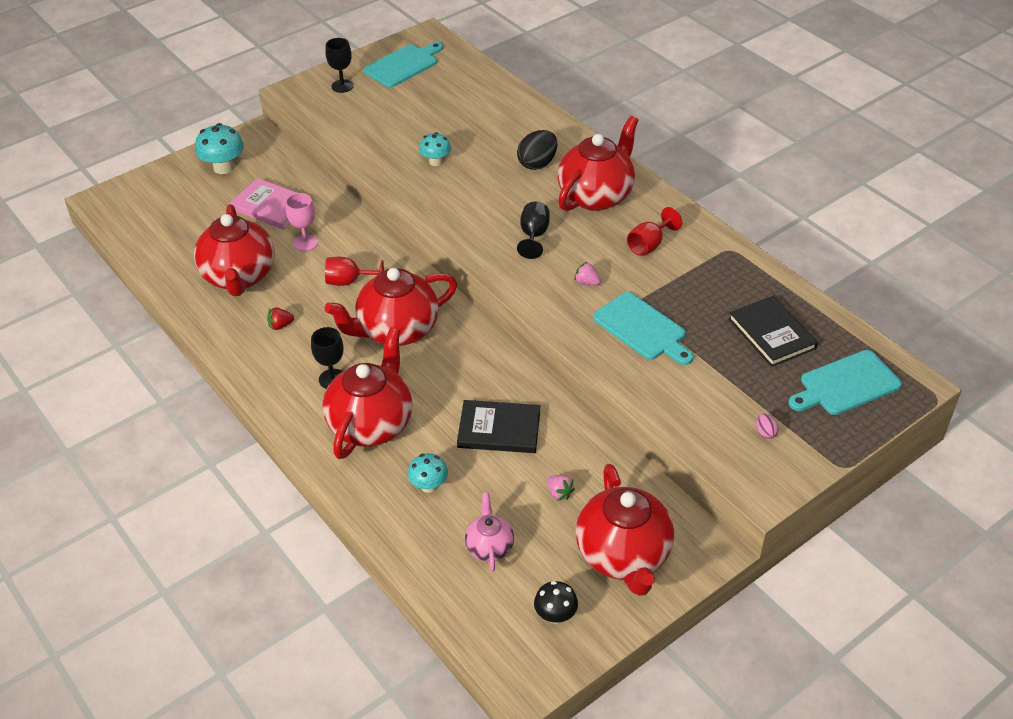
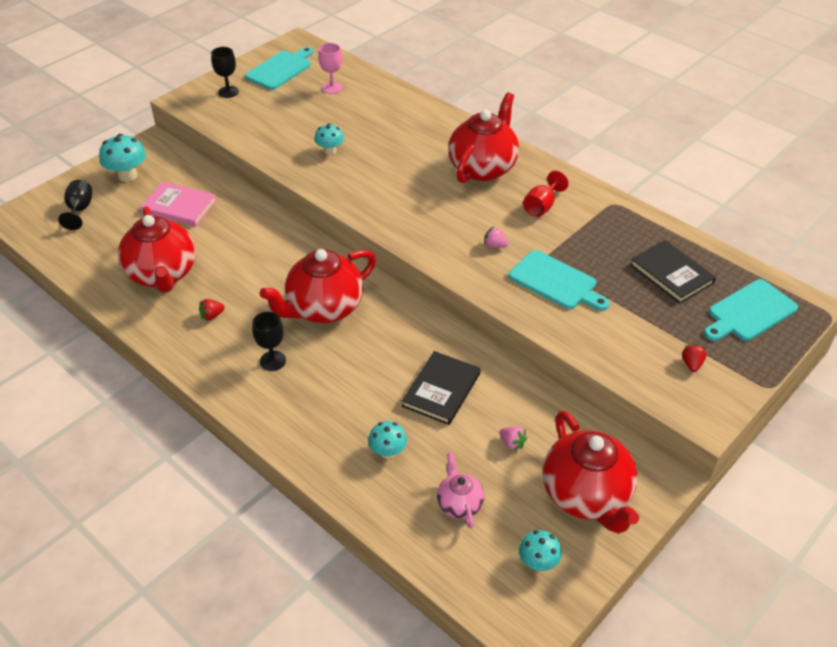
camera: 10 degrees left, 0 degrees up
pink goblet [286,193,318,251] -> pink goblet moved to [318,43,343,94]
red teapot [322,327,412,459] -> none
red goblet [325,257,384,286] -> none
black book [457,400,540,453] -> black book turned 60 degrees counterclockwise [402,351,480,425]
black egg [517,130,557,170] -> none
black goblet [517,202,550,259] -> black goblet moved to [58,180,92,230]
black mushroom [534,581,578,624] -> turquoise mushroom [519,530,562,571]
pink egg [756,414,779,439] -> red strawberry [682,344,707,372]

